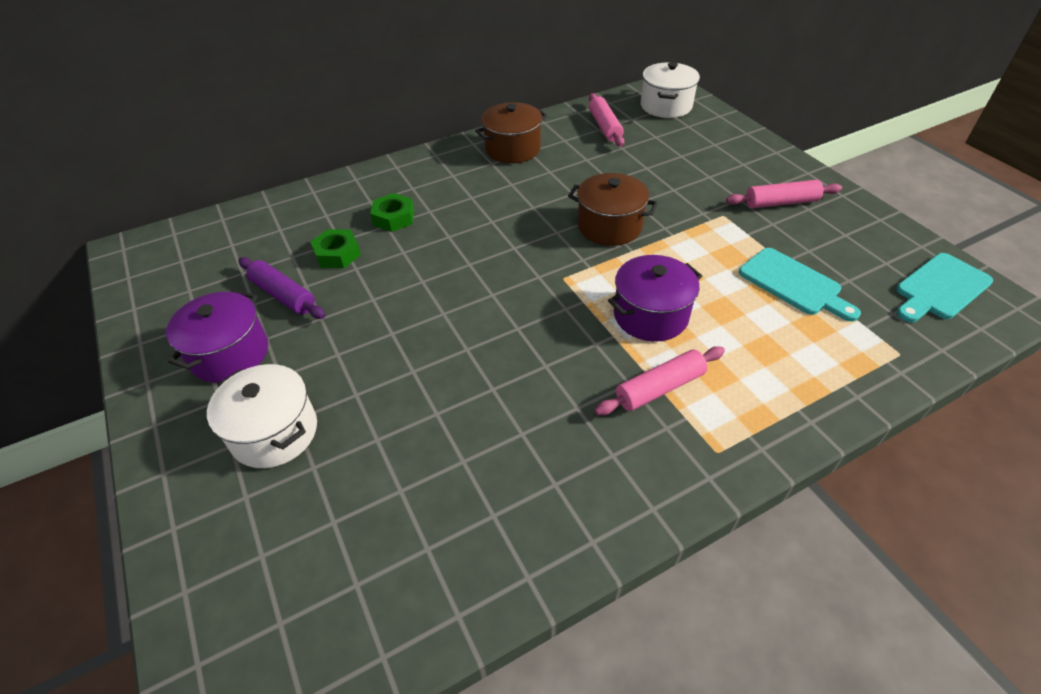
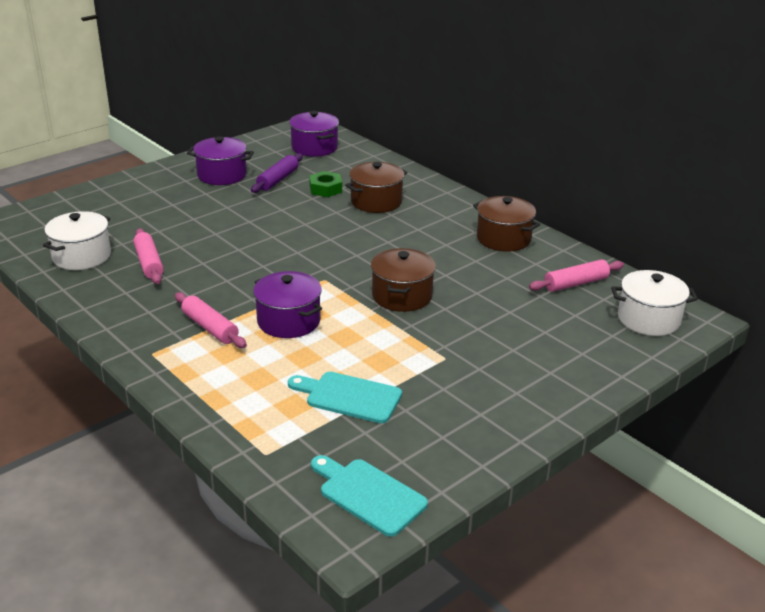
camera: 75 degrees right, 15 degrees down
white pot [207,364,317,468] -> white pot moved to [43,211,111,270]
green nut [370,193,414,232] -> brown pot [345,162,408,213]
pink rolling pin [726,180,842,208] -> pink rolling pin moved to [133,228,164,284]
turquoise cutting board [739,248,861,322] -> turquoise cutting board turned 75 degrees clockwise [288,372,402,424]
none -> purple pot [289,111,339,157]

